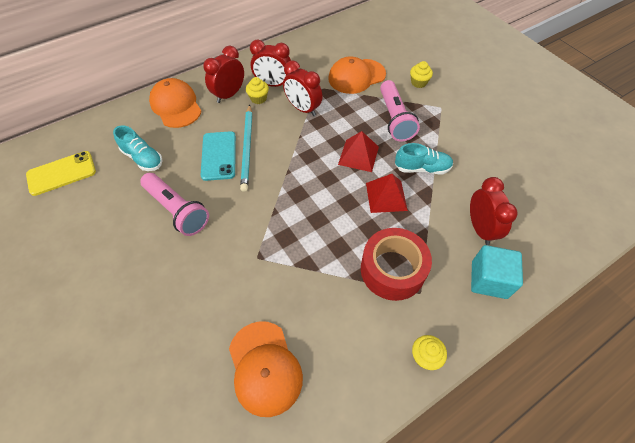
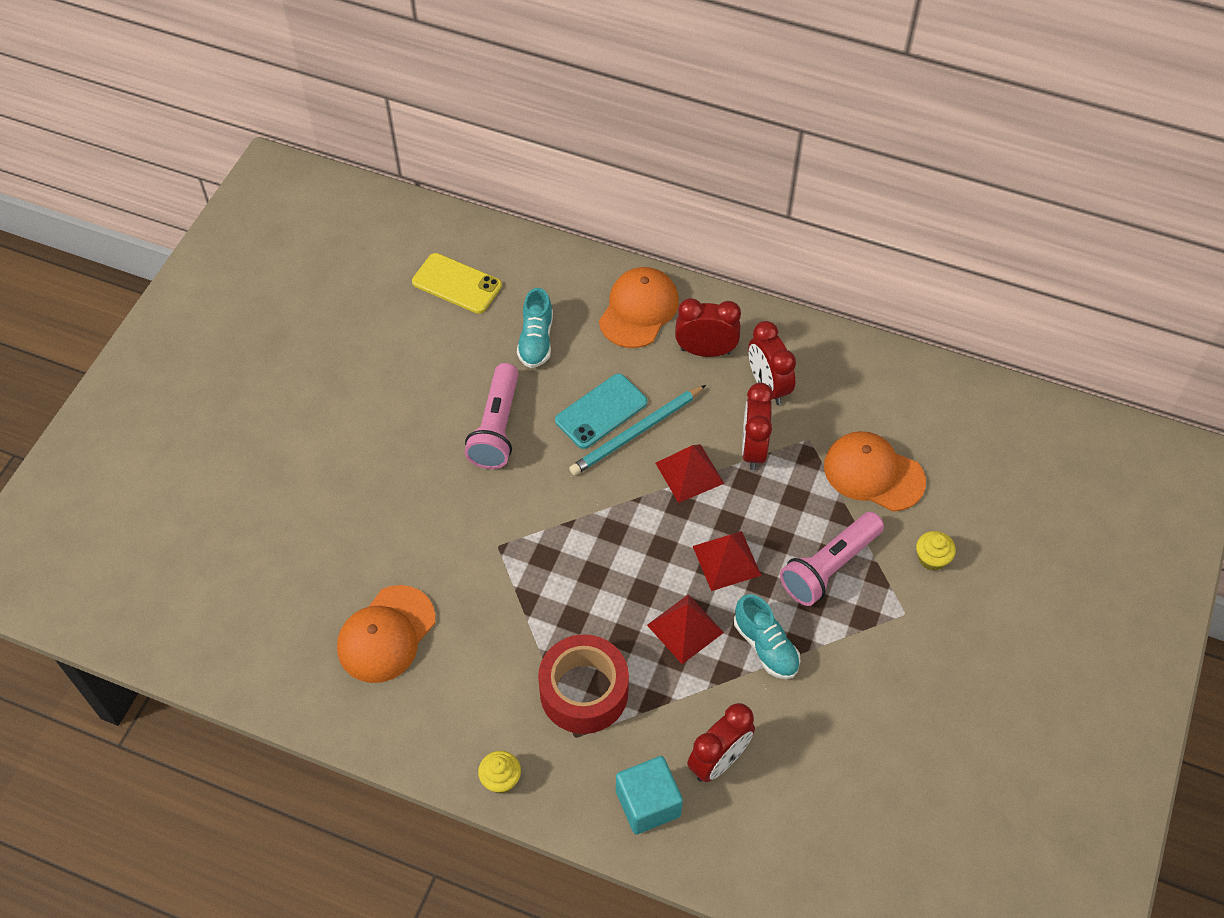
camera: 55 degrees right, 0 degrees up
yellow cupcake [246,77,269,104] -> none
none -> red pyramid [655,444,725,503]

